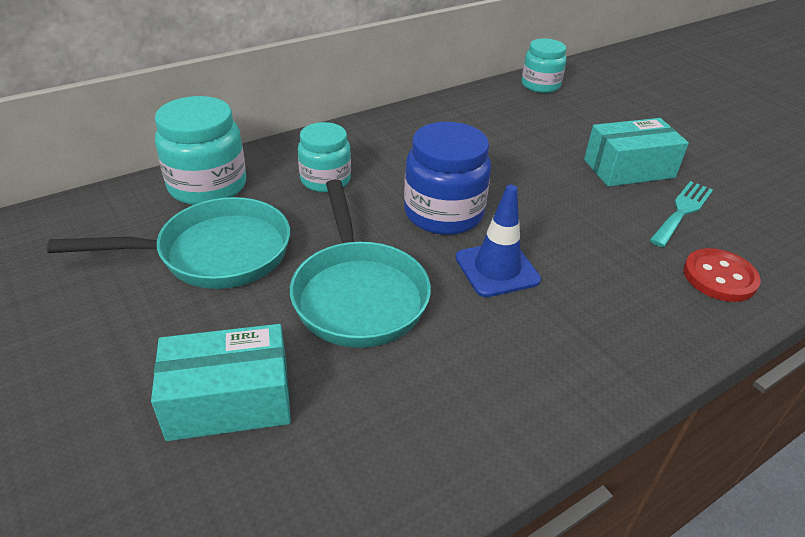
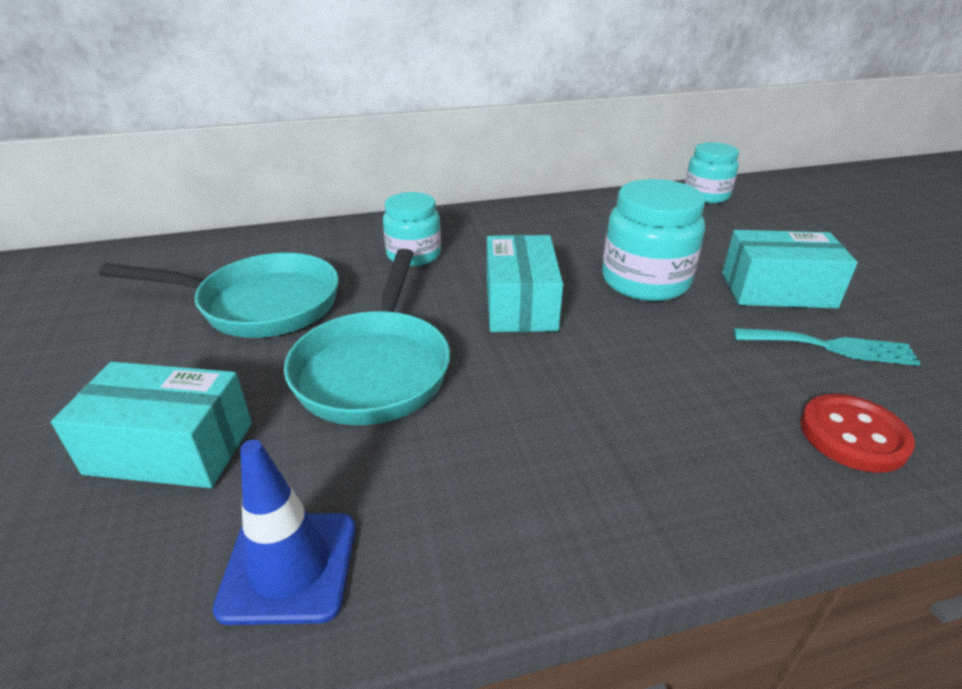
camera: 20 degrees right, 5 degrees down
turquoise jar [155,96,246,205] -> turquoise jar moved to [602,179,705,301]
blue jar [404,122,491,235] -> turquoise box [487,235,563,332]
blue traffic cone [456,185,541,297] -> blue traffic cone moved to [212,440,355,625]
turquoise fork [649,181,713,247] -> turquoise fork turned 45 degrees clockwise [733,328,921,366]

